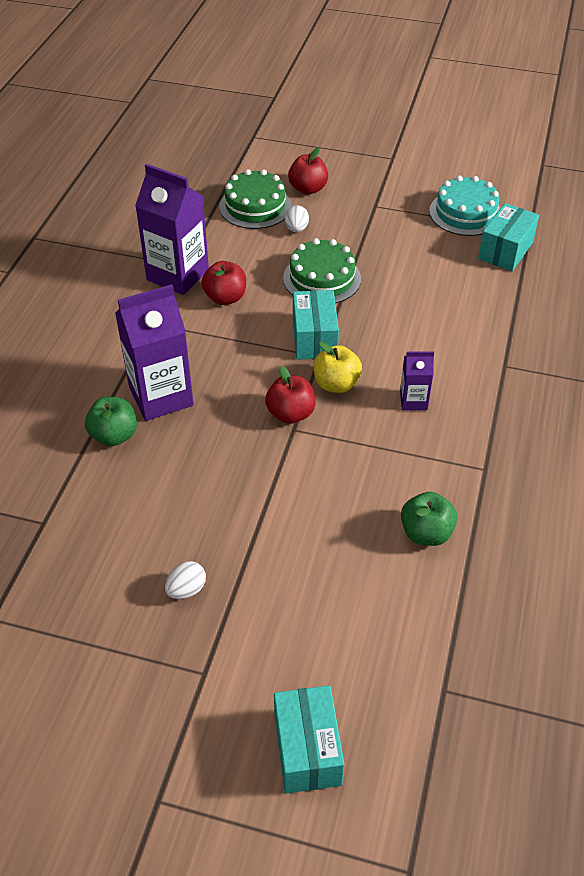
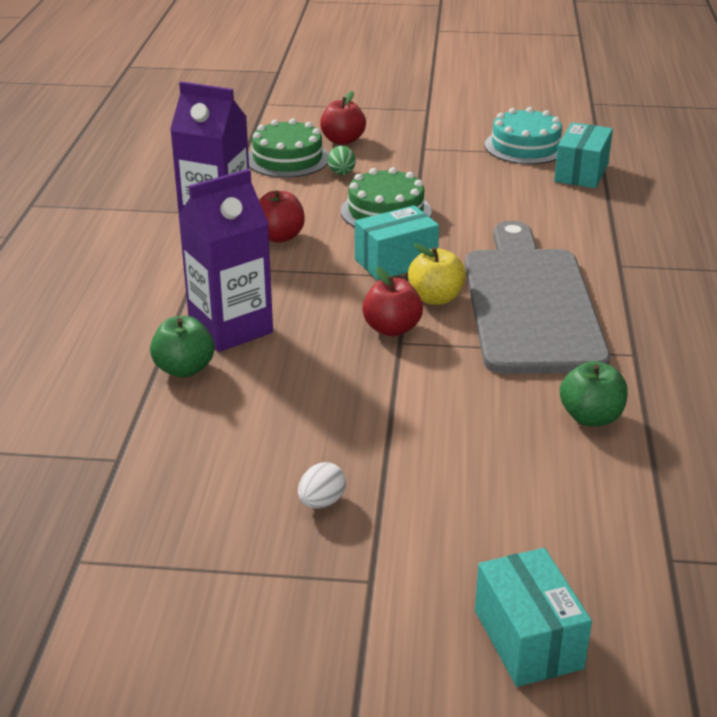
camera: 10 degrees left, 15 degrees down
white egg [285,205,309,232] -> green egg [328,146,356,175]
turquoise box [293,290,339,360] -> turquoise box turned 75 degrees clockwise [355,205,439,281]
purple carton [400,351,434,410] -> grey cutting board [465,221,610,374]

